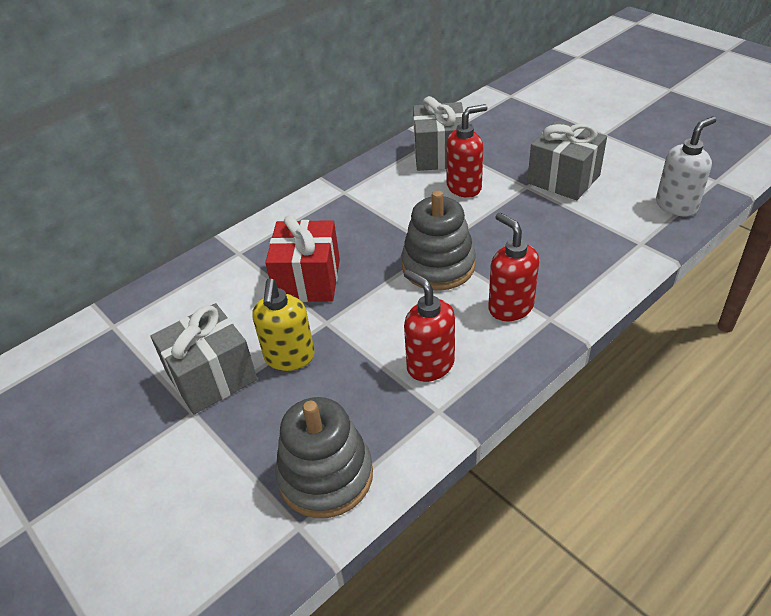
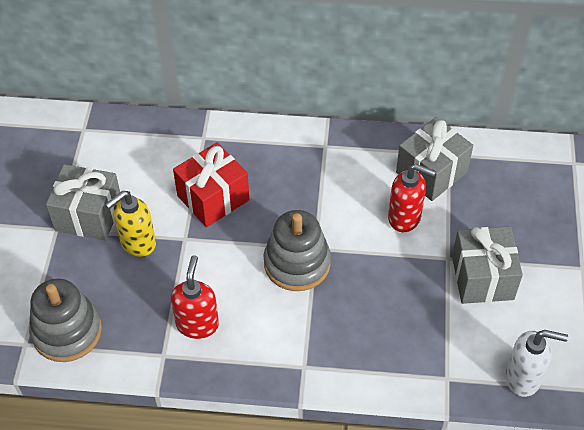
camera: 45 degrees right, 10 degrees up
red soap dispenser [488,212,539,321] -> none

